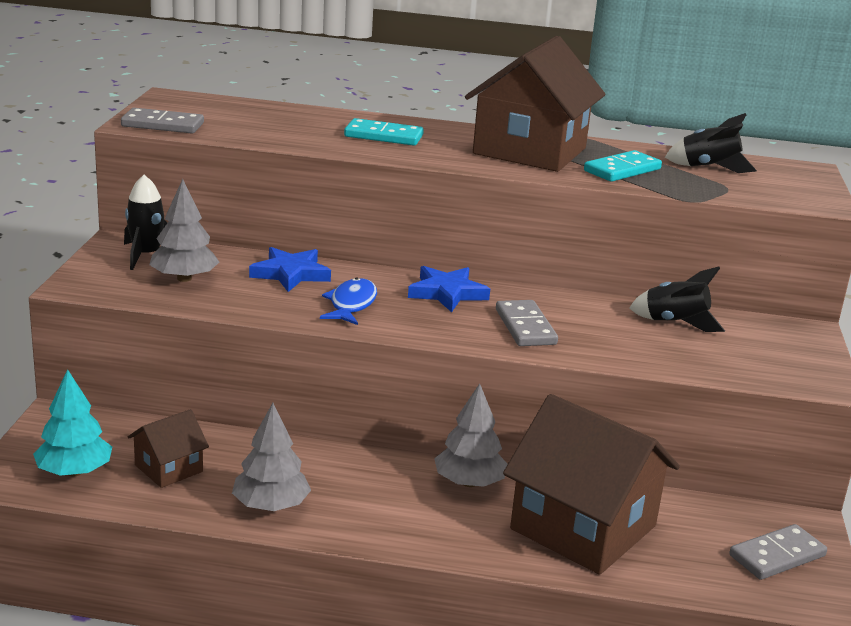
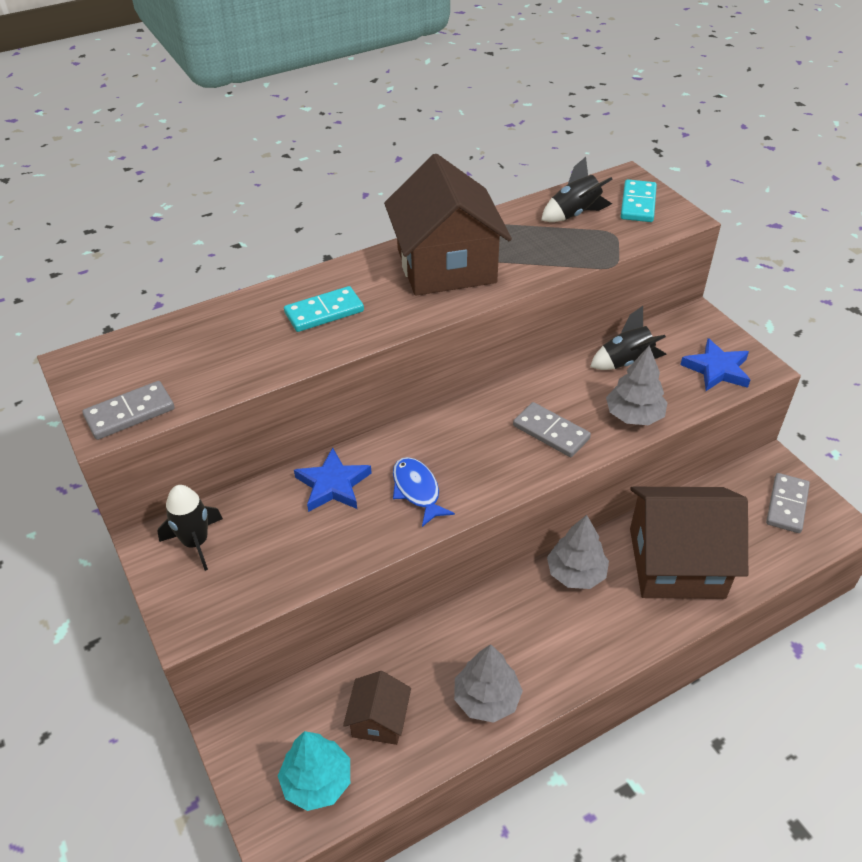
camera: 35 degrees left, 20 degrees up
grey tree [149,179,219,282] -> grey tree moved to [606,346,668,425]
blue star [408,266,490,312] -> blue star moved to [680,338,750,391]
turquoise domino [584,150,662,182] -> turquoise domino moved to [621,179,657,222]

